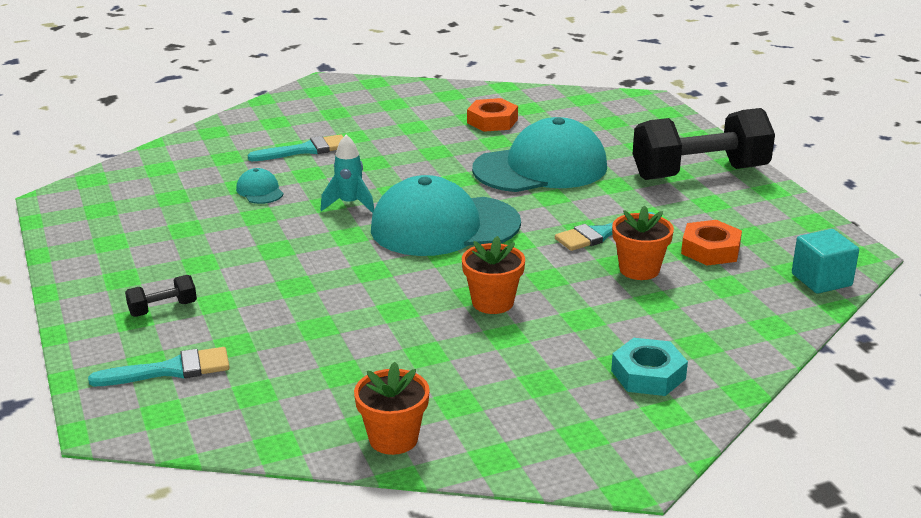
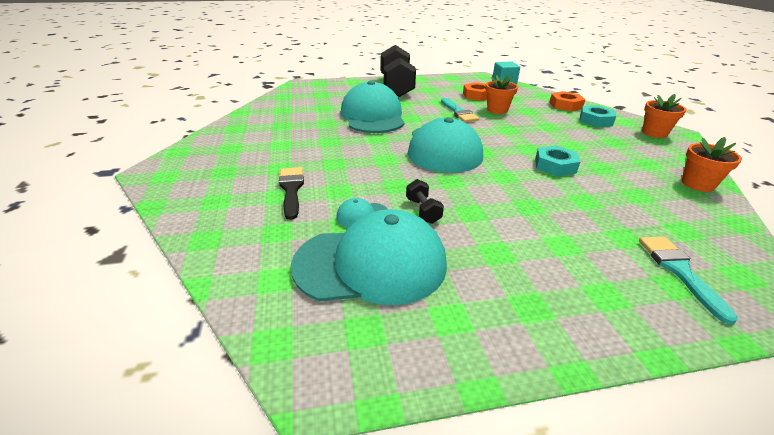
camera: 80 degrees left, 5 degrees up
black dumbbell [125,275,197,317] -> black dumbbell moved to [406,179,444,224]
turquoise brush [247,134,343,161] -> black brush [279,167,304,220]
turquoise rocket [321,135,374,213] -> none
orange flower pot [462,236,525,314] -> orange flower pot moved to [642,94,687,138]
orange nut [467,98,518,132] -> orange nut moved to [549,91,585,111]
none -> turquoise cap [291,209,447,305]
none -> turquoise nut [535,146,580,176]

